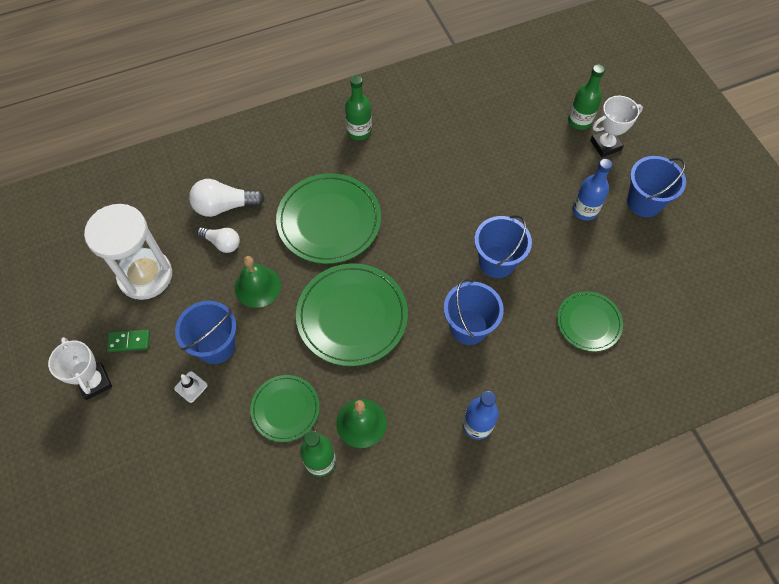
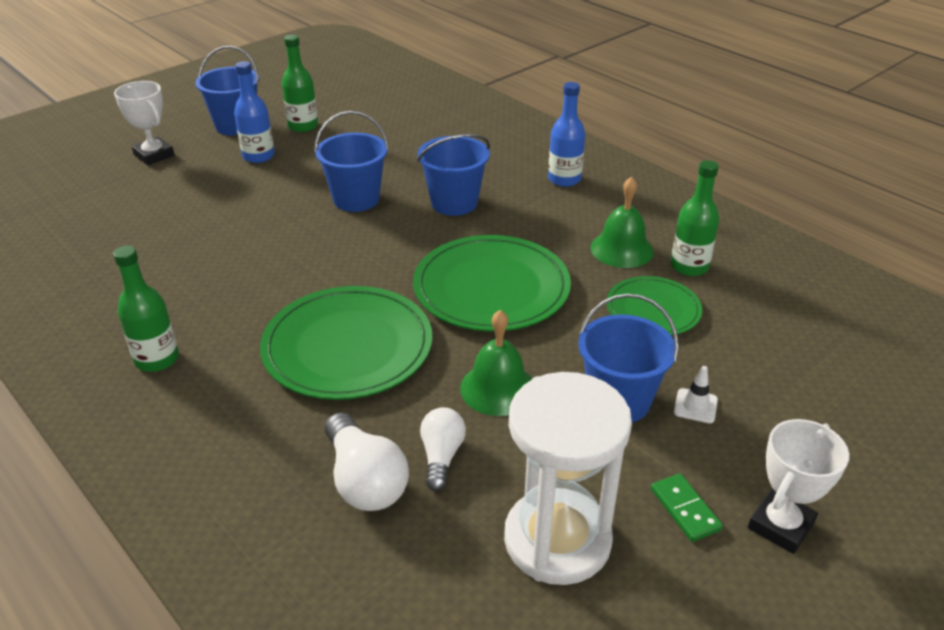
camera: 110 degrees left, 25 degrees down
green plate [557,291,623,352] -> none
green bottle [568,64,605,130] -> green bottle moved to [282,35,318,132]

